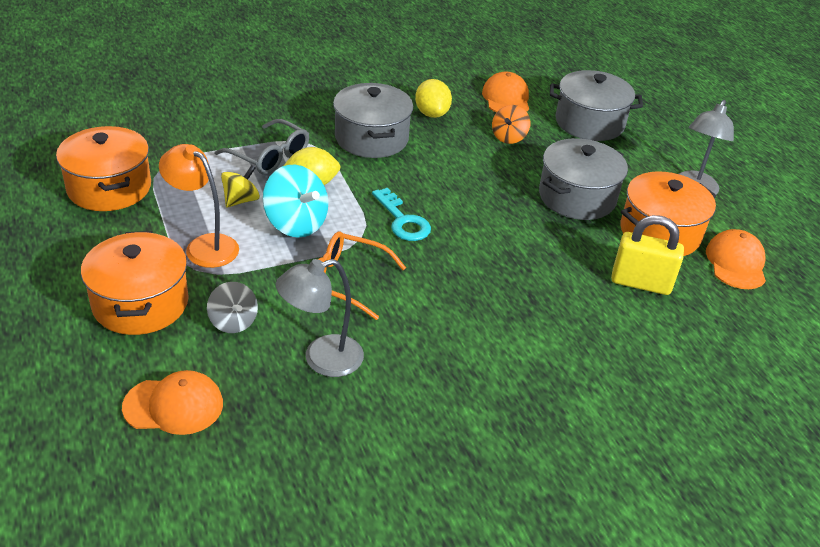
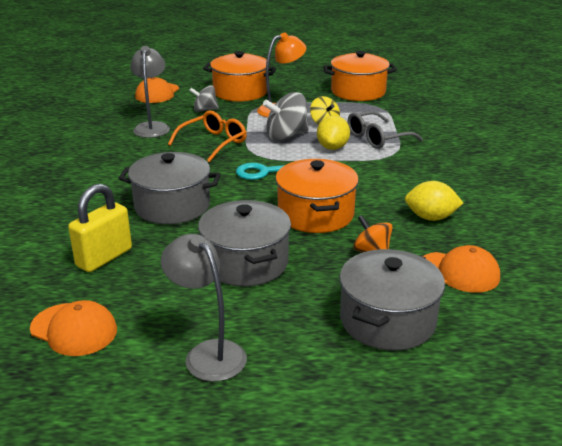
camera: 115 degrees right, 10 degrees down
turquoise spinning top [263,165,328,238] -> grey spinning top [263,92,309,141]
grey pot [333,83,413,158] -> grey pot moved to [118,152,221,224]
orange pot [620,171,716,256] -> orange pot moved to [275,159,359,233]

